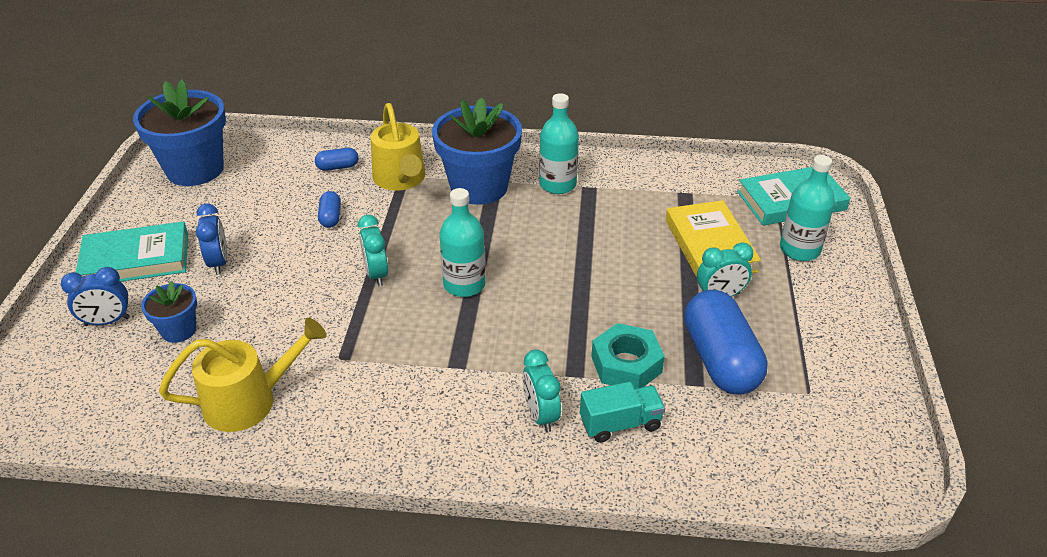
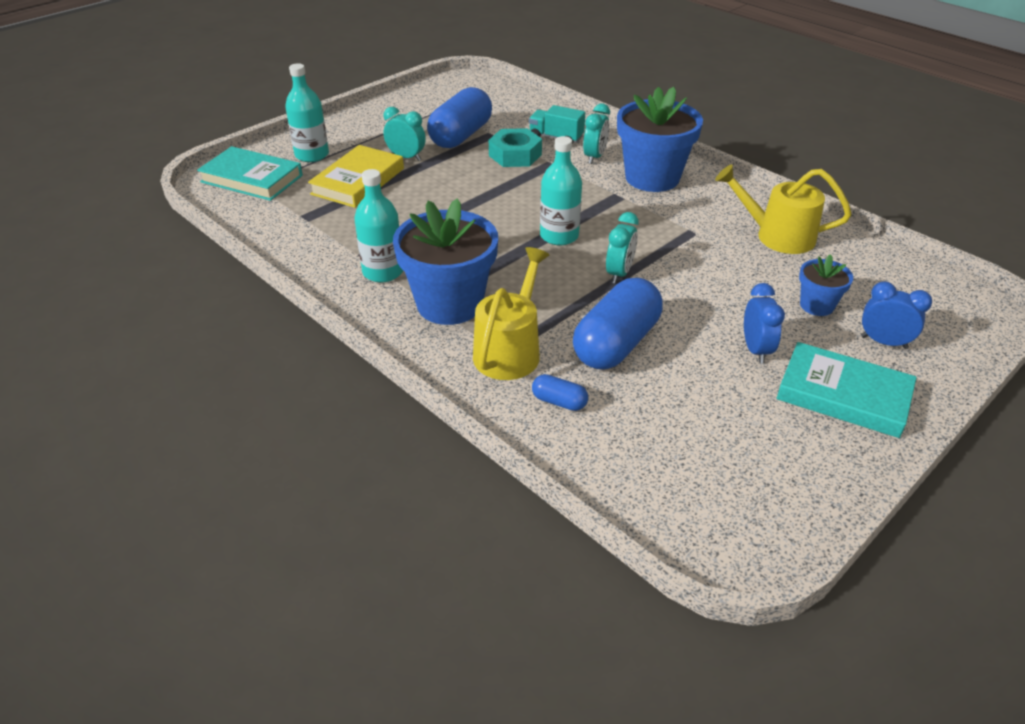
camera: 140 degrees left, 0 degrees up
blue flower pot [133,79,226,186] -> blue flower pot moved to [617,87,703,192]
blue clock [196,203,227,275] -> blue clock turned 150 degrees clockwise [744,283,785,363]
blue capsule [318,191,341,228] -> blue capsule [573,278,663,369], size x2.24

